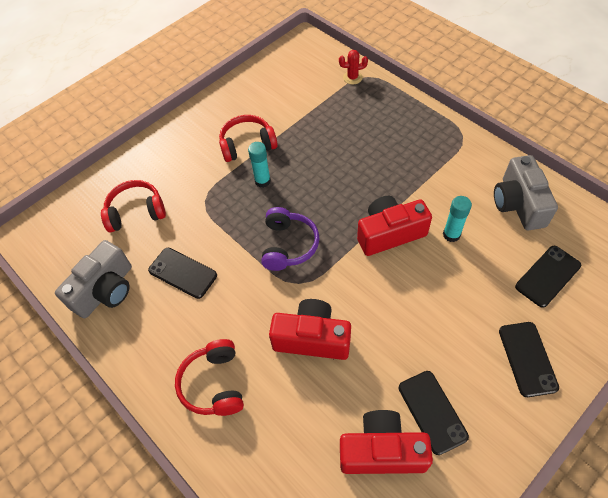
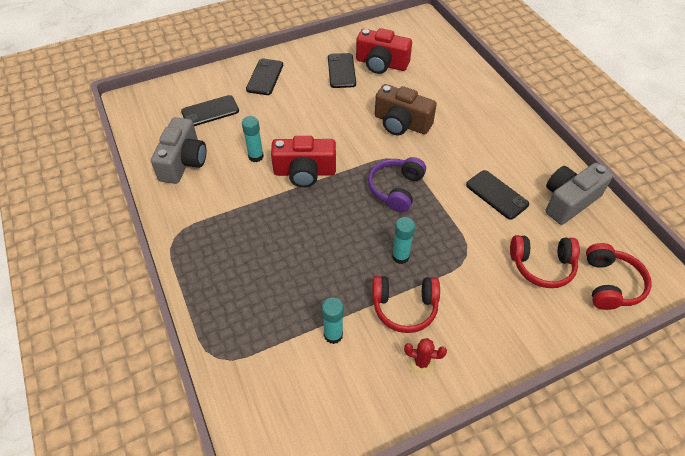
camera: 165 degrees left, 5 degrees down
red headphones [175,339,244,416] -> red headphones moved to [586,243,652,310]
red camera [269,299,351,360] -> brown camera [375,84,437,135]
red cactus [339,50,368,84] -> red cactus moved to [404,338,447,375]
none -> turquoise glue stick [322,297,344,344]

